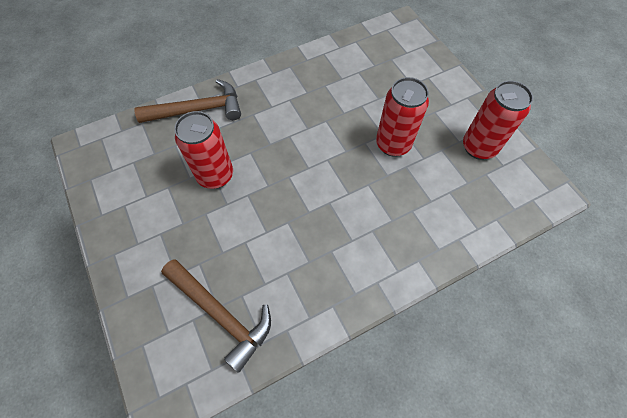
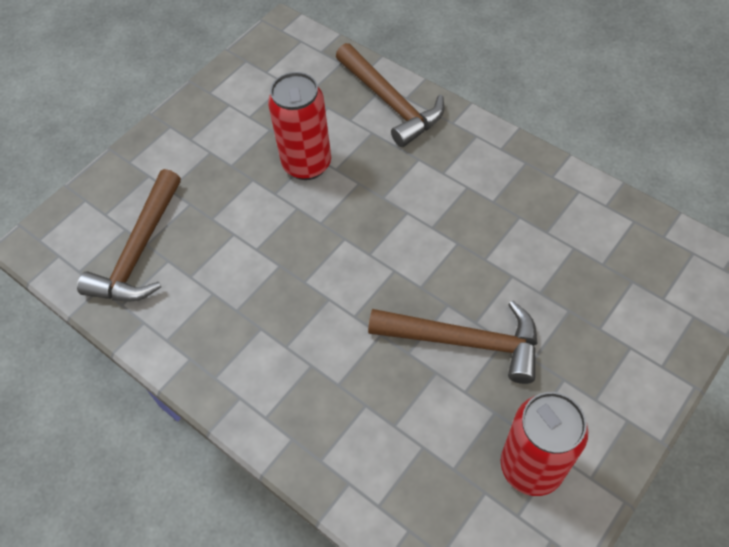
camera: 70 degrees right, 5 degrees down
red can [376,77,429,157] -> brown hammer [368,301,538,384]

